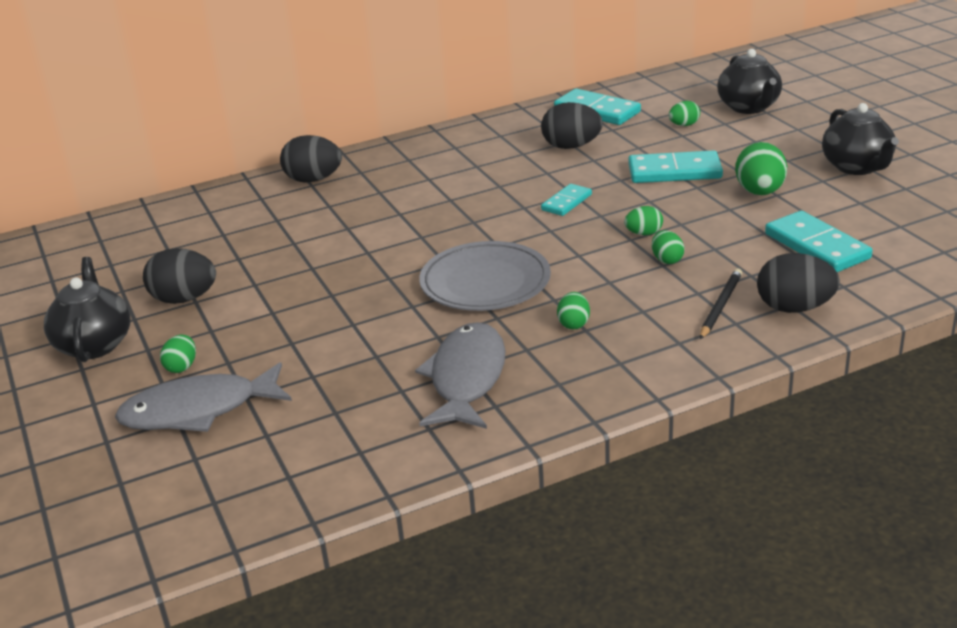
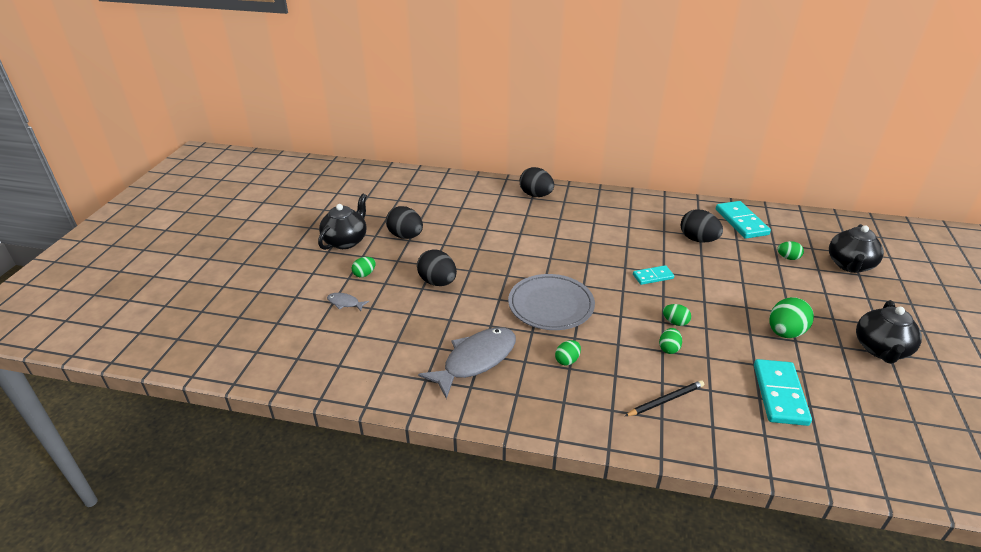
camera: 35 degrees right, 5 degrees up
grey fish [115,362,292,432] -> grey fish [327,293,369,311], size x0.44
turquoise domino [628,150,723,183] -> none
black egg [757,253,840,313] -> black egg moved to [417,249,457,286]

